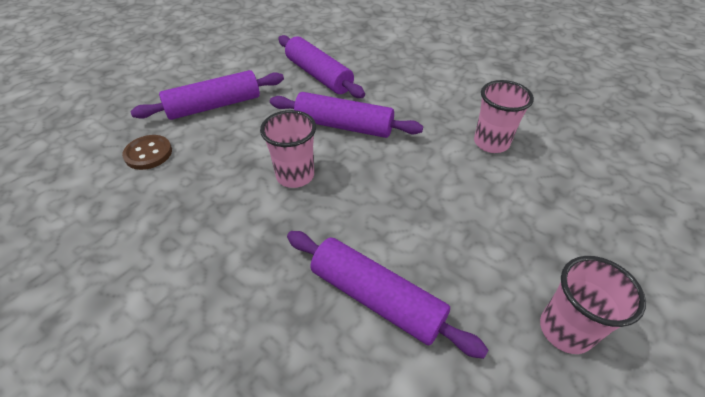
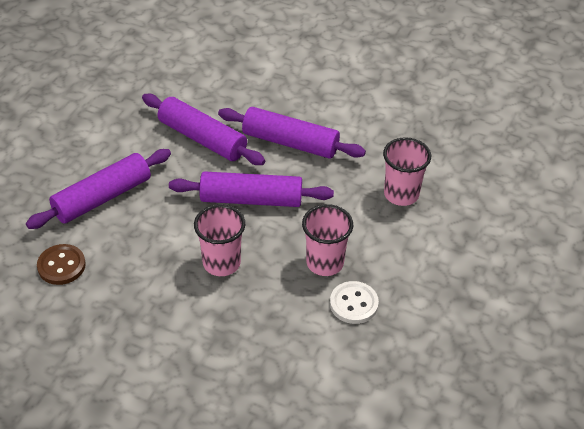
camera: 15 degrees left, 0 degrees up
purple rolling pin [287,231,488,359] -> purple rolling pin moved to [218,107,366,159]
pink cup [540,256,646,354] -> pink cup moved to [302,204,353,276]
none -> white button [330,281,379,324]

